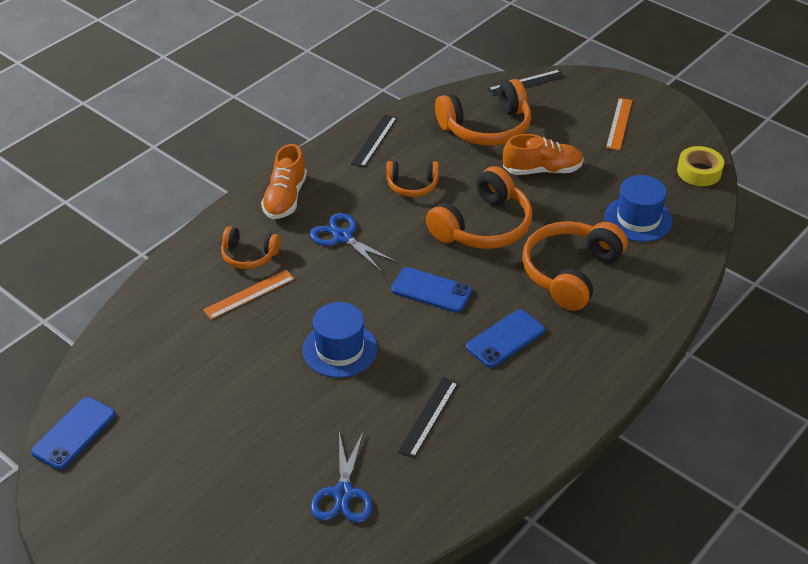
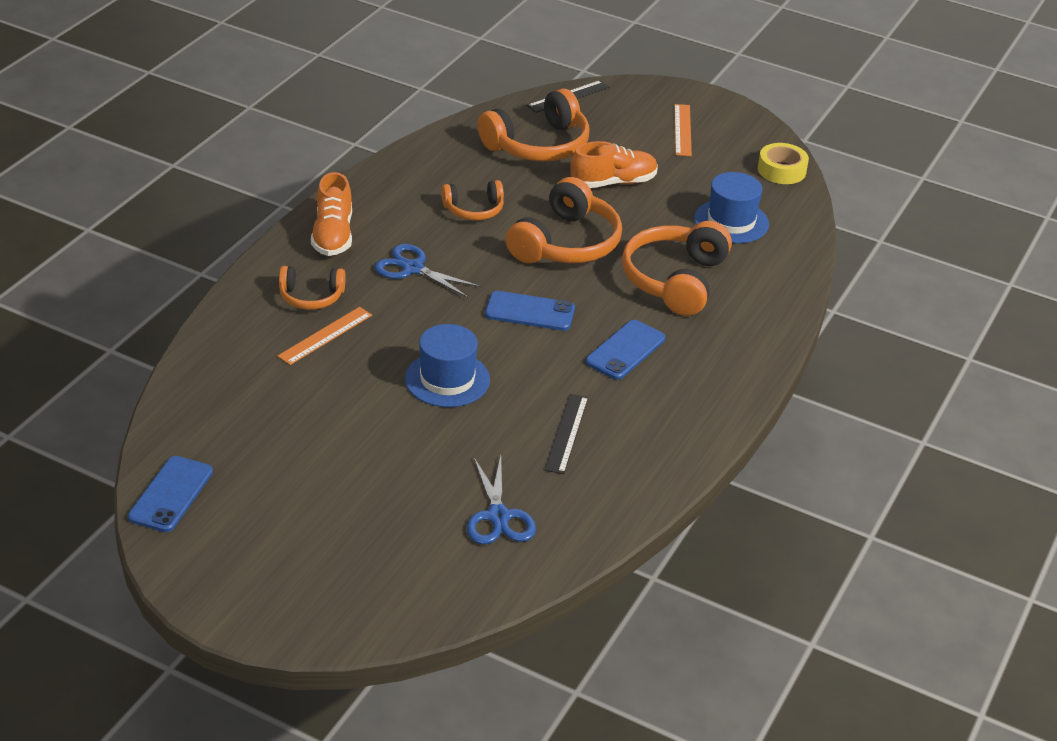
camera: 15 degrees left, 5 degrees down
black ruler [351,114,397,167] -> none

